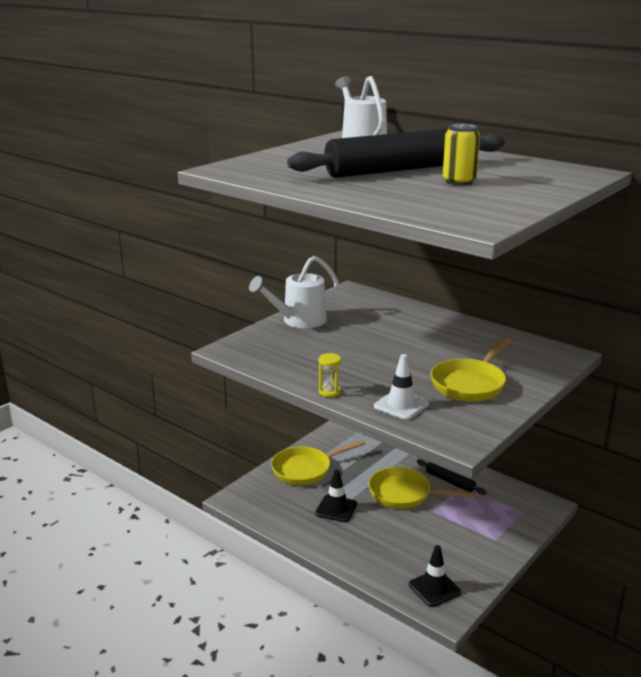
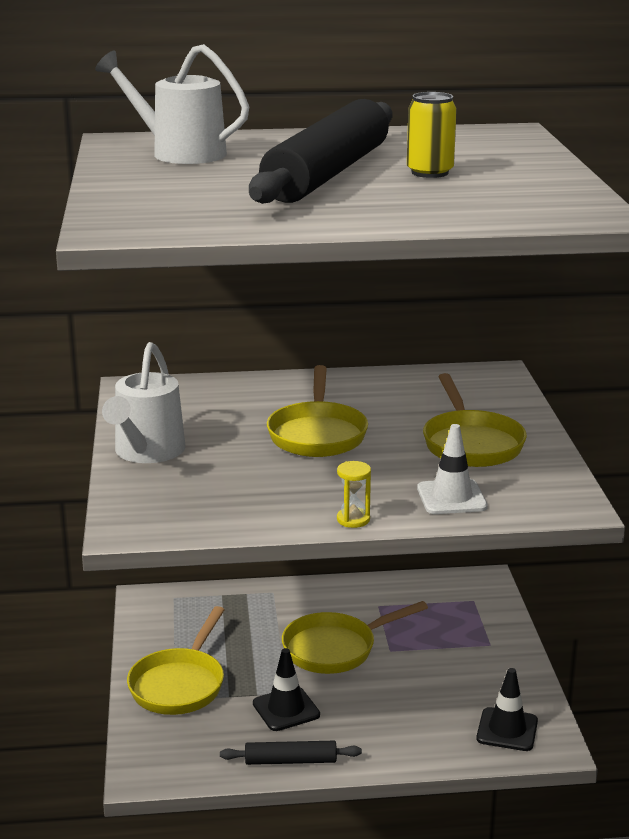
camera: 45 degrees left, 0 degrees up
black rolling pin [417,459,487,495] -> black rolling pin moved to [220,741,362,765]
none -> yellow pan [267,365,368,457]

